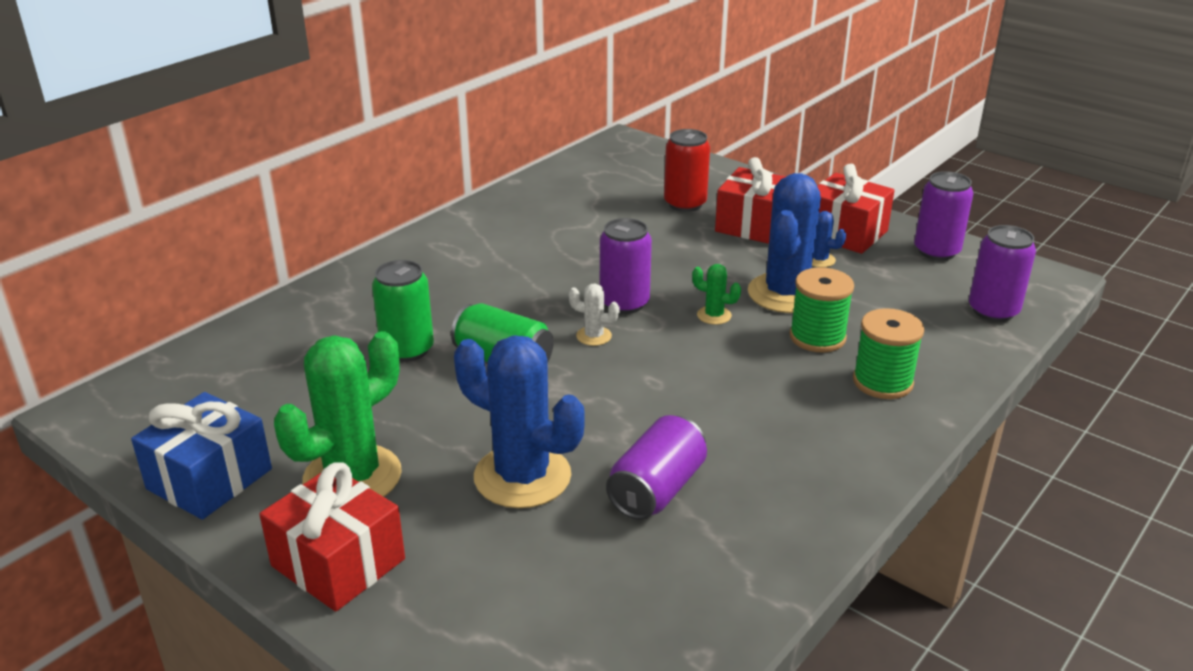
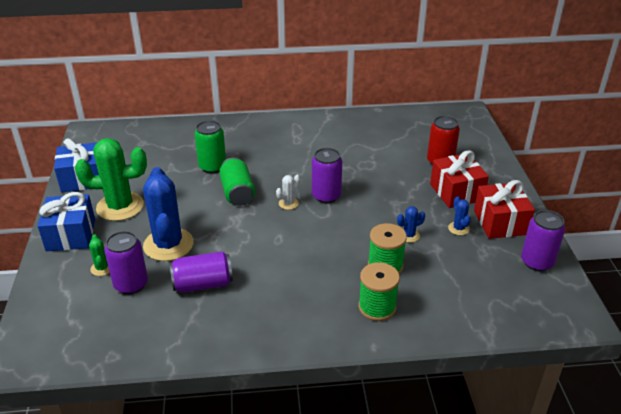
camera: 45 degrees right, 5 degrees up
red gift [259,462,405,612] -> blue gift [38,192,95,251]
white cactus [569,284,620,346] -> white cactus turned 75 degrees clockwise [276,175,300,210]
green cactus [692,264,741,325] -> green cactus moved to [89,234,110,276]
blue cactus [748,173,821,313] -> blue cactus [397,206,425,243], size x0.44
purple can [969,225,1036,322] -> purple can moved to [104,231,148,294]

